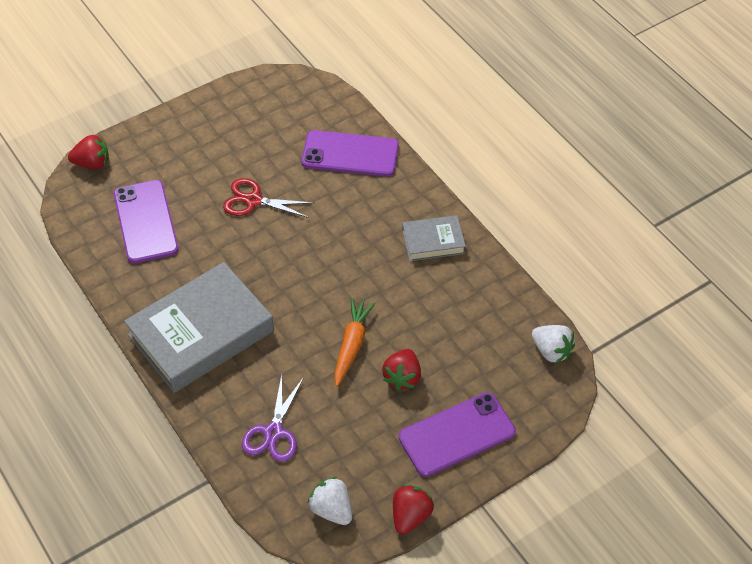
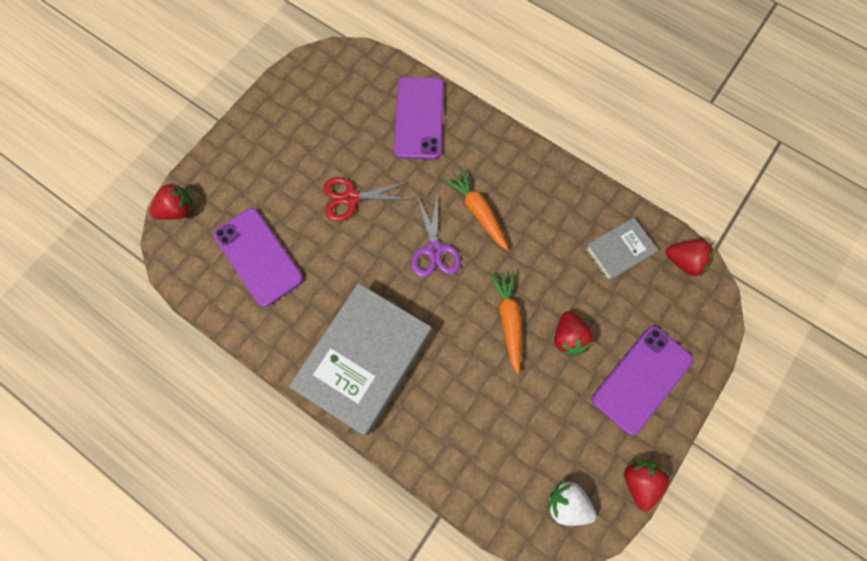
camera: 20 degrees left, 20 degrees up
purple scissors [242,374,304,462] -> purple scissors moved to [411,193,461,277]
purple phone [301,130,399,177] -> purple phone turned 75 degrees counterclockwise [394,77,444,160]
grey book [402,215,466,261] -> grey book moved to [585,218,658,281]
white strawberry [532,325,575,364] -> red strawberry [666,240,713,277]
none -> orange carrot [444,168,509,250]

